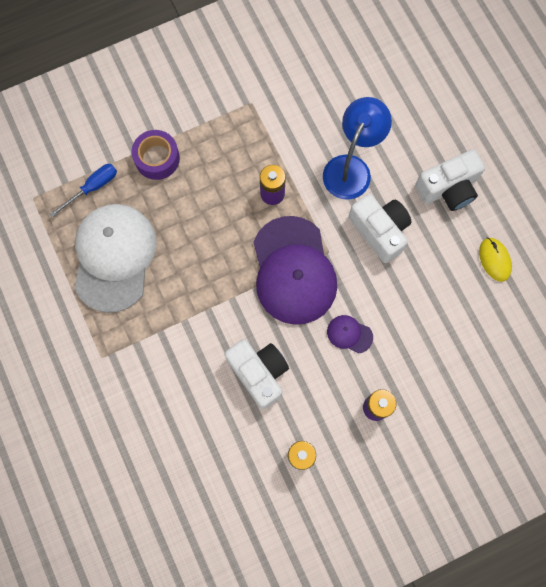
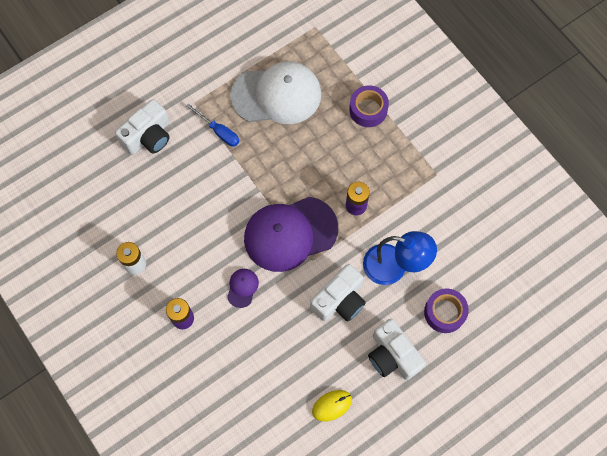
camera: 80 degrees right, 5 degrees down
blue screwdriver [49,164,117,218] -> blue screwdriver moved to [186,103,240,147]
white camera [225,339,289,409] -> white camera moved to [115,99,170,155]
none -> purple tape [424,288,469,333]

